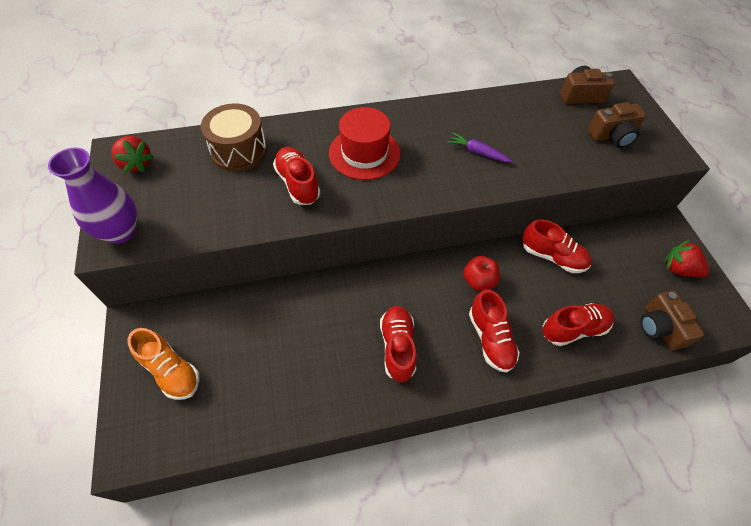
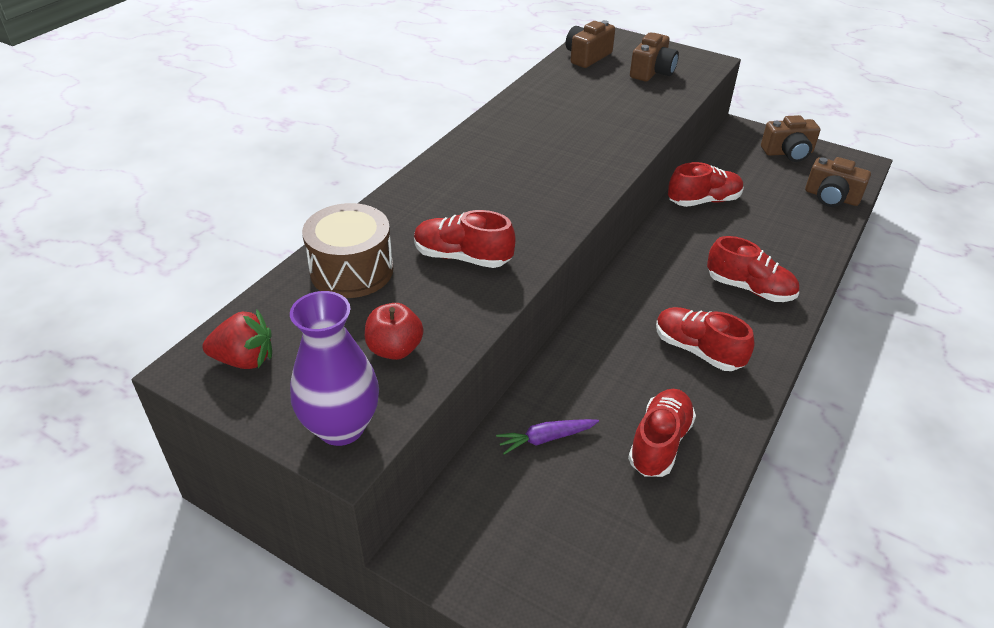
camera: 45 degrees left, 15 degrees down
orange shoe [128,328,200,400] -> none
red hat [329,107,401,180] -> none
purple carrot [448,133,512,162] -> purple carrot moved to [496,419,599,455]
red apple [463,256,500,291] -> red apple moved to [365,303,424,360]
red shoe [542,303,615,346] -> red shoe moved to [628,389,696,477]
red strawberry [664,240,709,277] -> brown camera [761,115,820,162]

